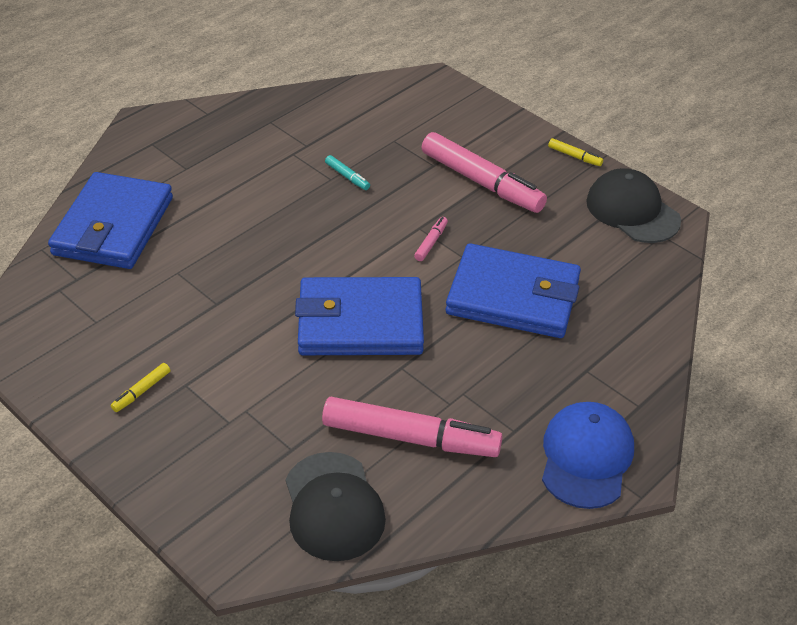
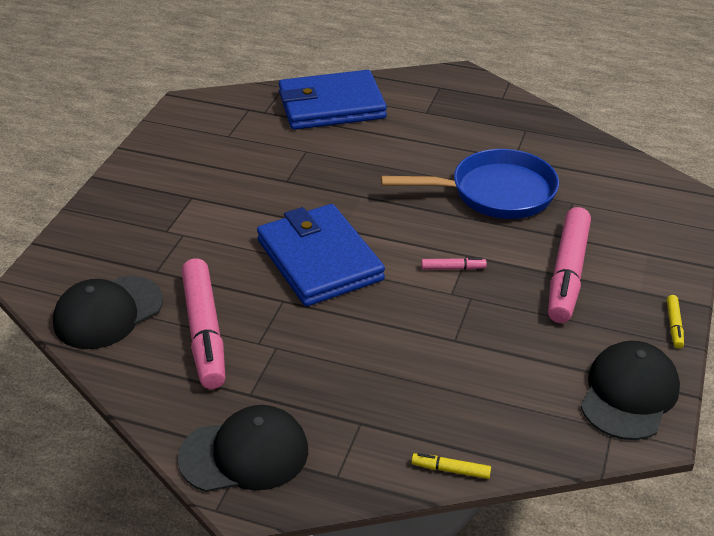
camera: 65 degrees right, 5 degrees down
yellow marker [111,363,170,412] -> yellow marker moved to [412,453,491,479]
turquoise marker [325,155,370,190] -> blue pan [381,149,559,219]
blue wallet [446,243,581,338] -> none
blue cap [542,402,634,509] -> black cap [178,405,308,492]

